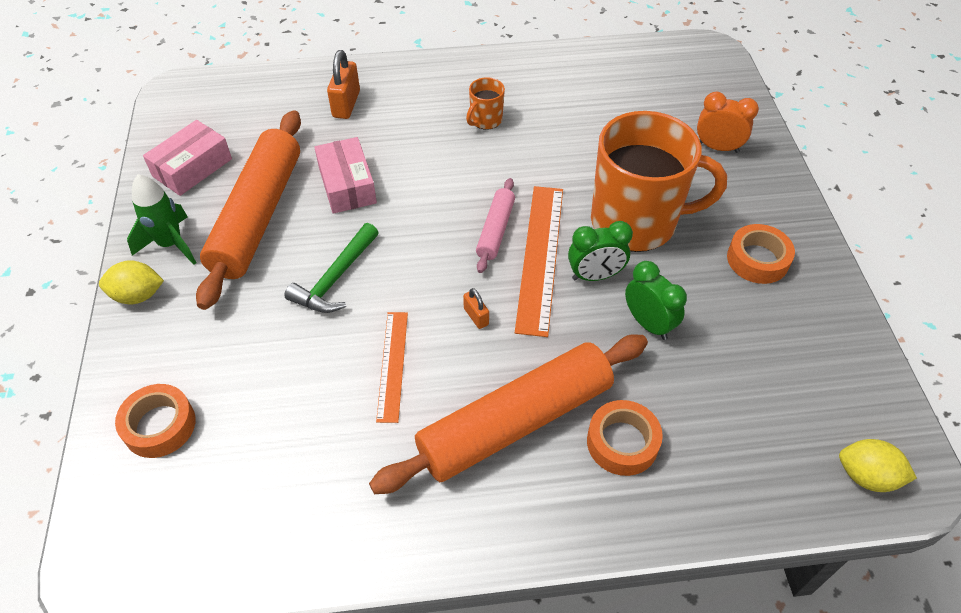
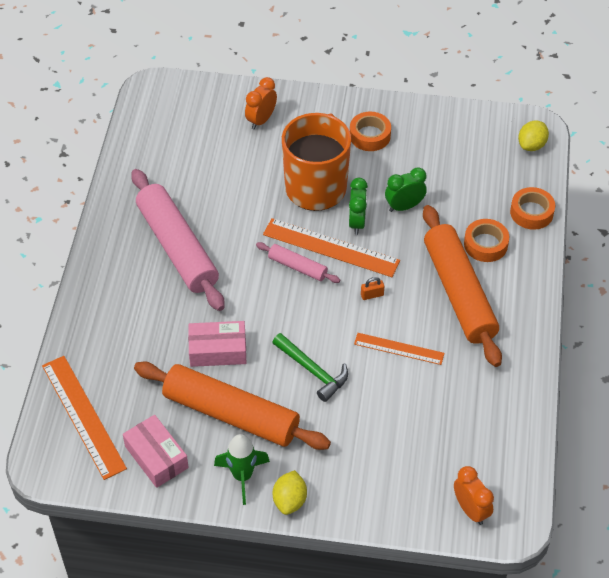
camera: 75 degrees left, 0 degrees up
orange tape [115,384,196,458] -> orange tape moved to [510,187,555,230]
orange padlock [327,50,360,119] -> none
orange mug [466,77,505,130] -> pink rolling pin [131,169,225,311]
none -> orange ruler [42,356,127,480]
none -> orange clock [454,466,494,525]

